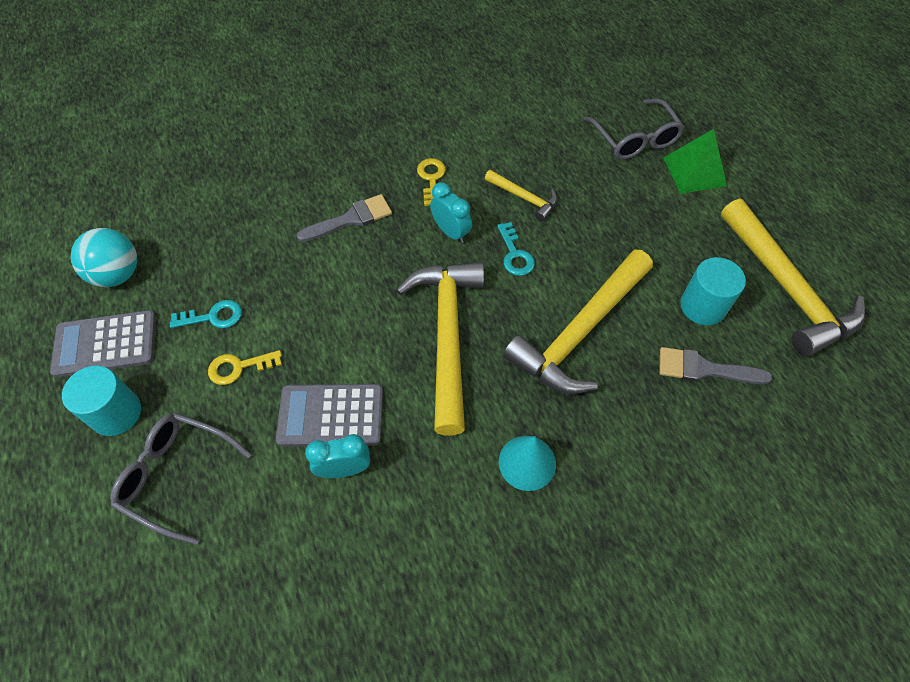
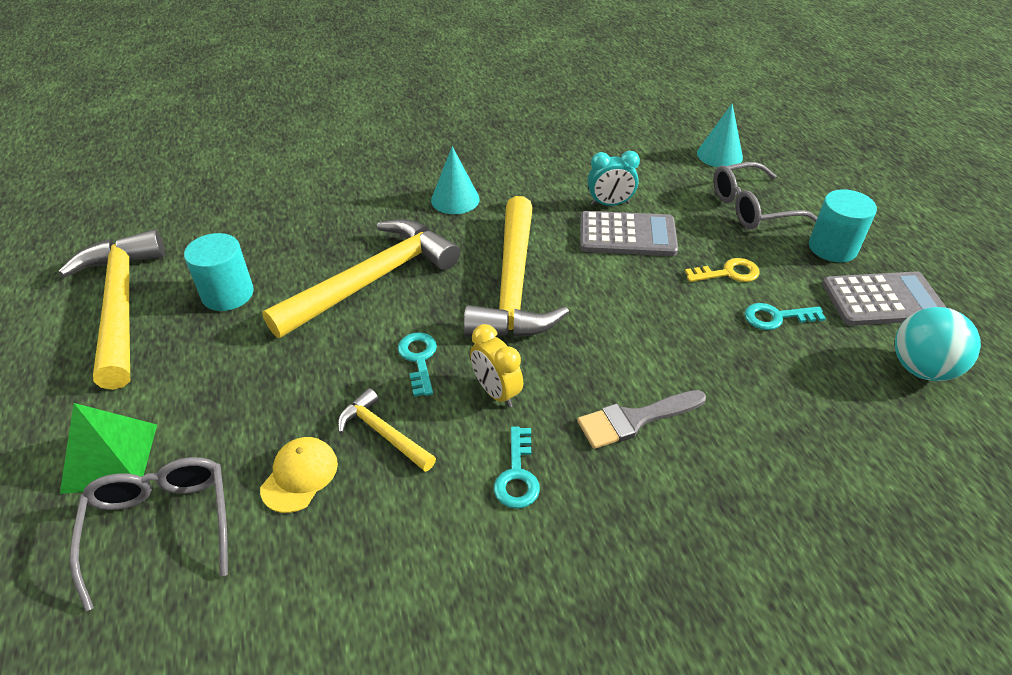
camera: 175 degrees left, 15 degrees down
grey glasses [110,413,252,545] -> grey glasses turned 135 degrees clockwise [713,162,818,229]
yellow key [417,158,446,206] -> turquoise key [494,426,540,509]
turquoise clock [430,182,472,243] -> yellow clock [470,324,523,408]
grey brush [659,347,772,384] -> none
none -> yellow cap [260,437,338,513]
none -> turquoise cone [697,103,743,167]

